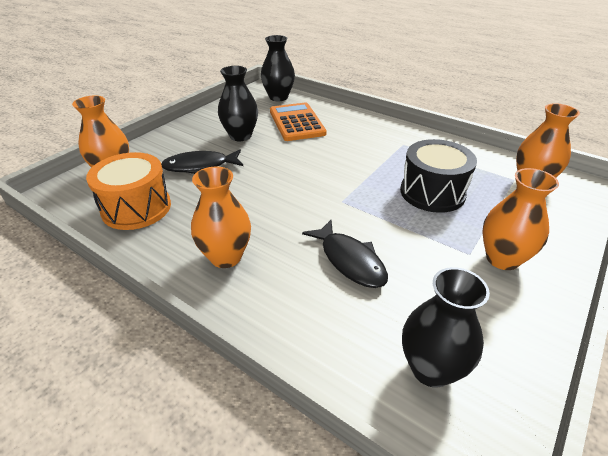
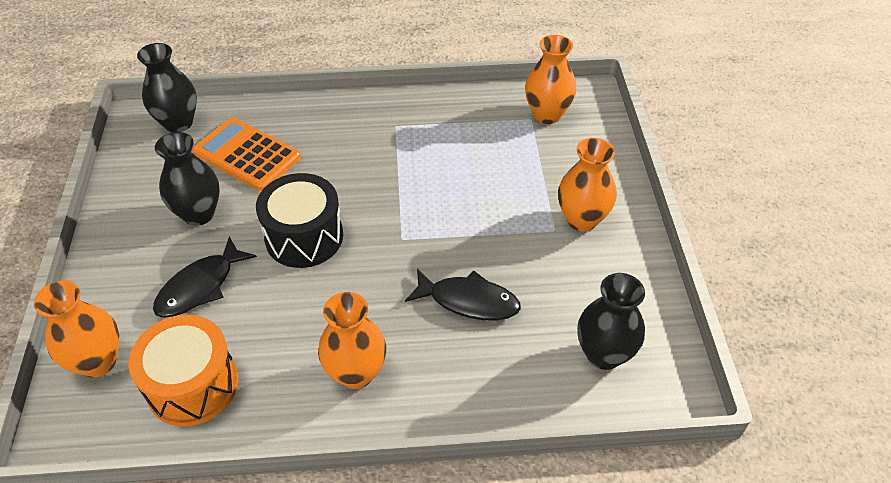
camera: 40 degrees left, 10 degrees up
black drum [400,139,477,213] -> black drum moved to [256,173,343,268]

